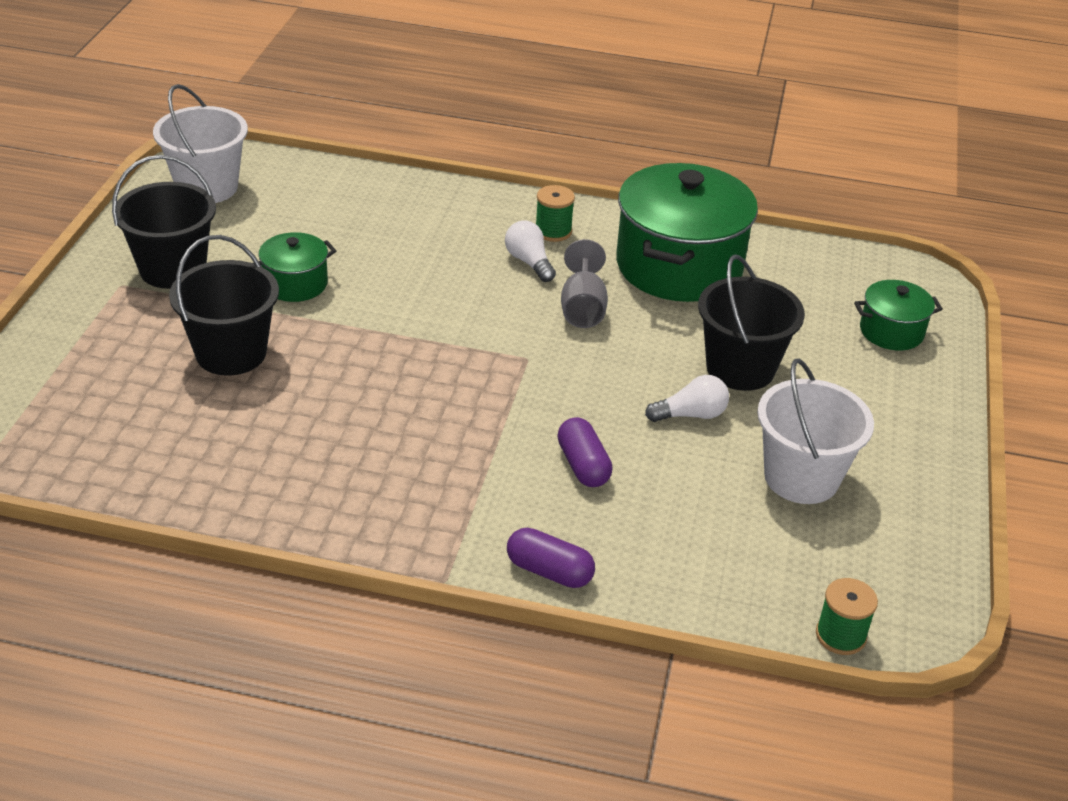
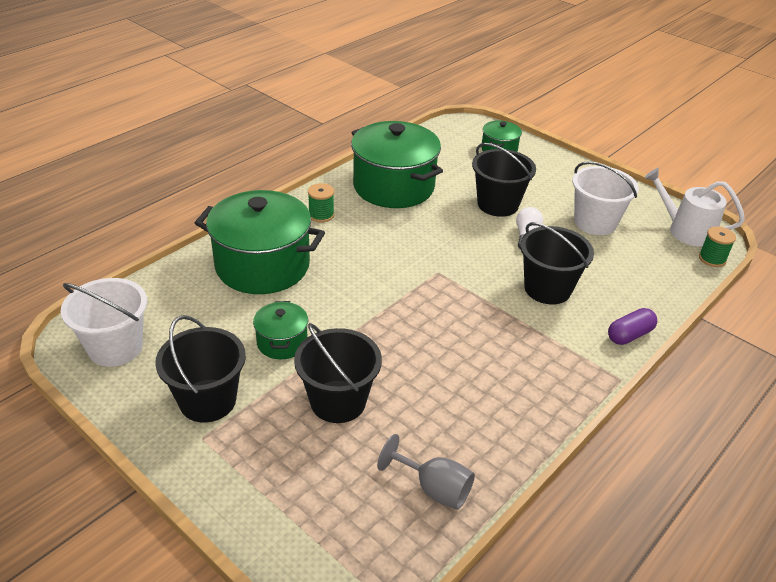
camera: 60 degrees left, 0 degrees up
white light bulb [505,220,556,282] -> none
purple capsule [557,417,613,487] -> black bucket [520,222,594,304]
grey goblet [561,239,608,328] -> grey goblet moved to [377,434,475,510]
none -> green pot [195,190,325,294]
none -> white watering can [644,168,745,247]

